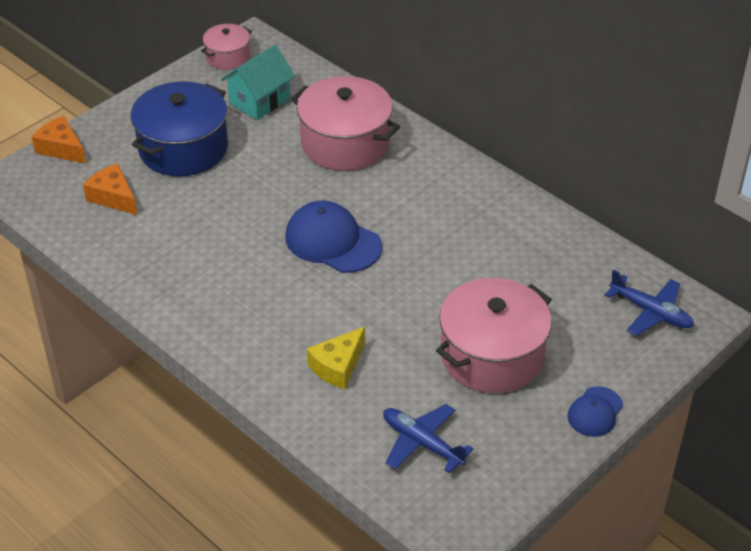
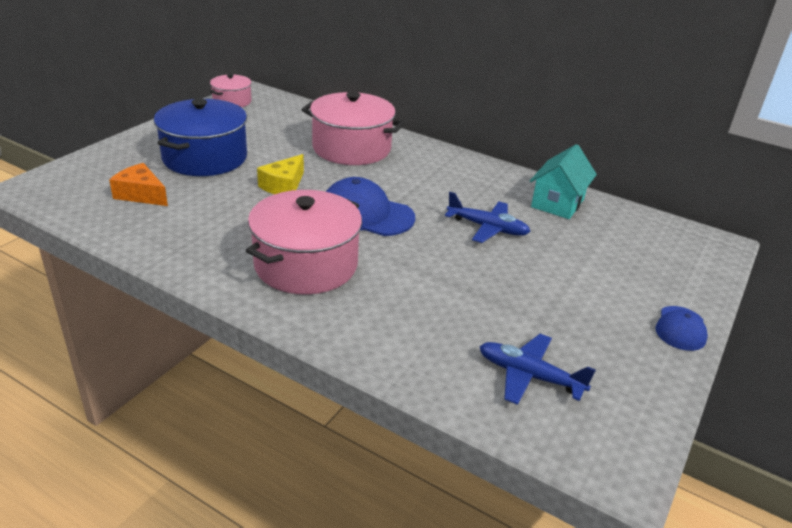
camera: 15 degrees left, 10 degrees down
orange cheese [32,116,86,164] -> none
turquoise house [221,45,295,120] -> turquoise house moved to [530,144,597,219]
yellow cheese [307,327,365,389] -> yellow cheese moved to [257,154,304,194]
pink pot [436,278,552,393] -> pink pot moved to [246,190,362,294]
blue plane [604,269,694,336] -> blue plane moved to [445,192,531,243]

